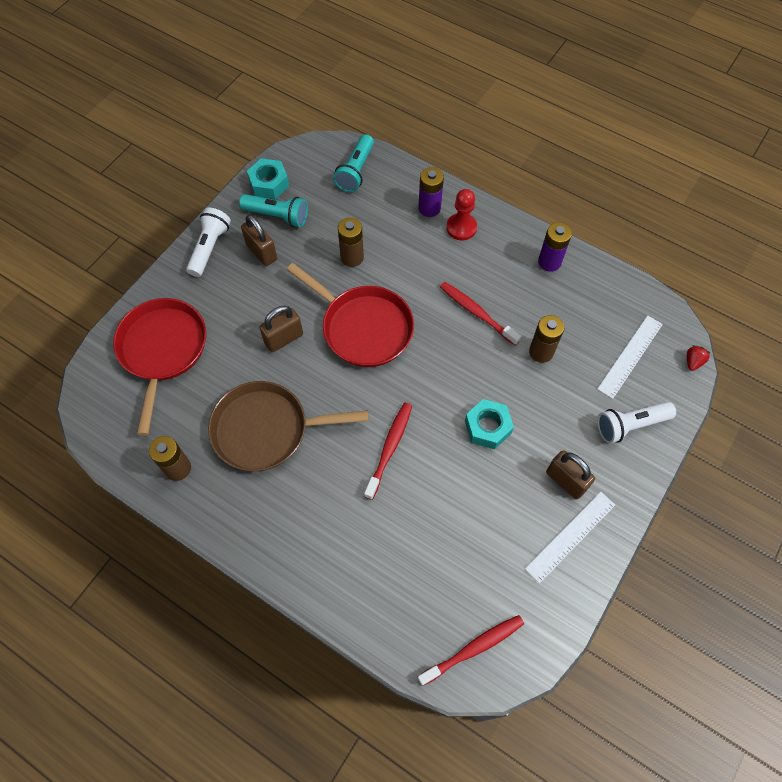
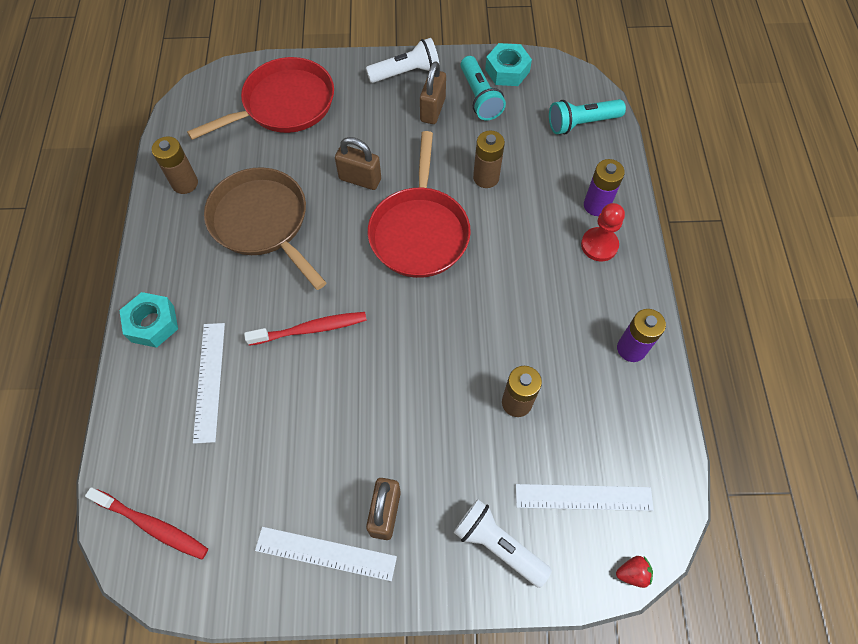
camera: 55 degrees right, 0 degrees up
red toothbrush [440,282,521,345] -> none
turquoise nut [465,399,514,449] -> turquoise nut moved to [119,292,178,348]
none -> white ruler [193,323,225,444]

